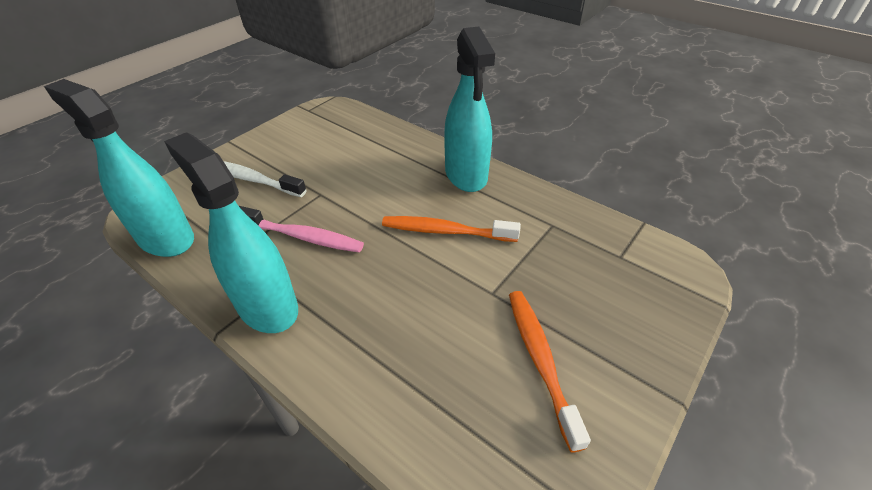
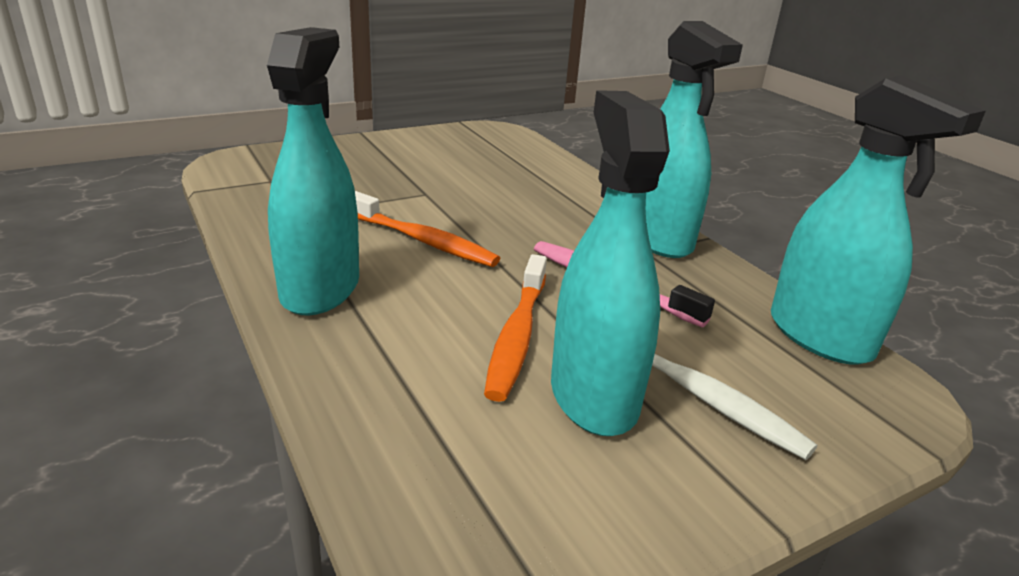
camera: 160 degrees left, 15 degrees down
orange toothbrush [509,291,591,453] -> orange toothbrush moved to [484,254,547,402]
none -> turquoise spray bottle [551,90,670,436]

